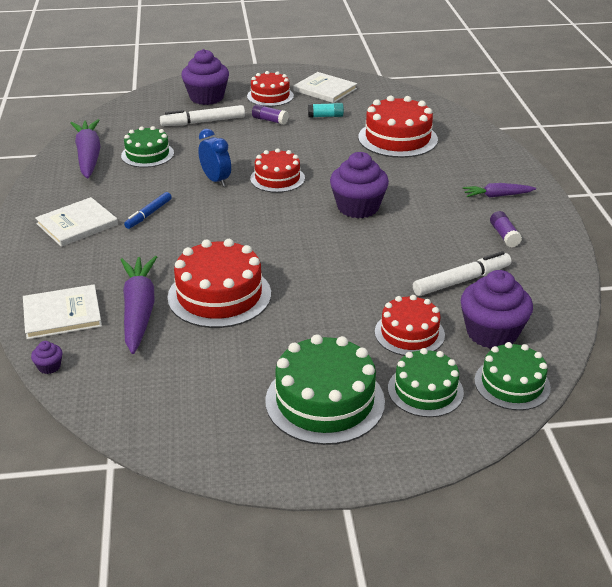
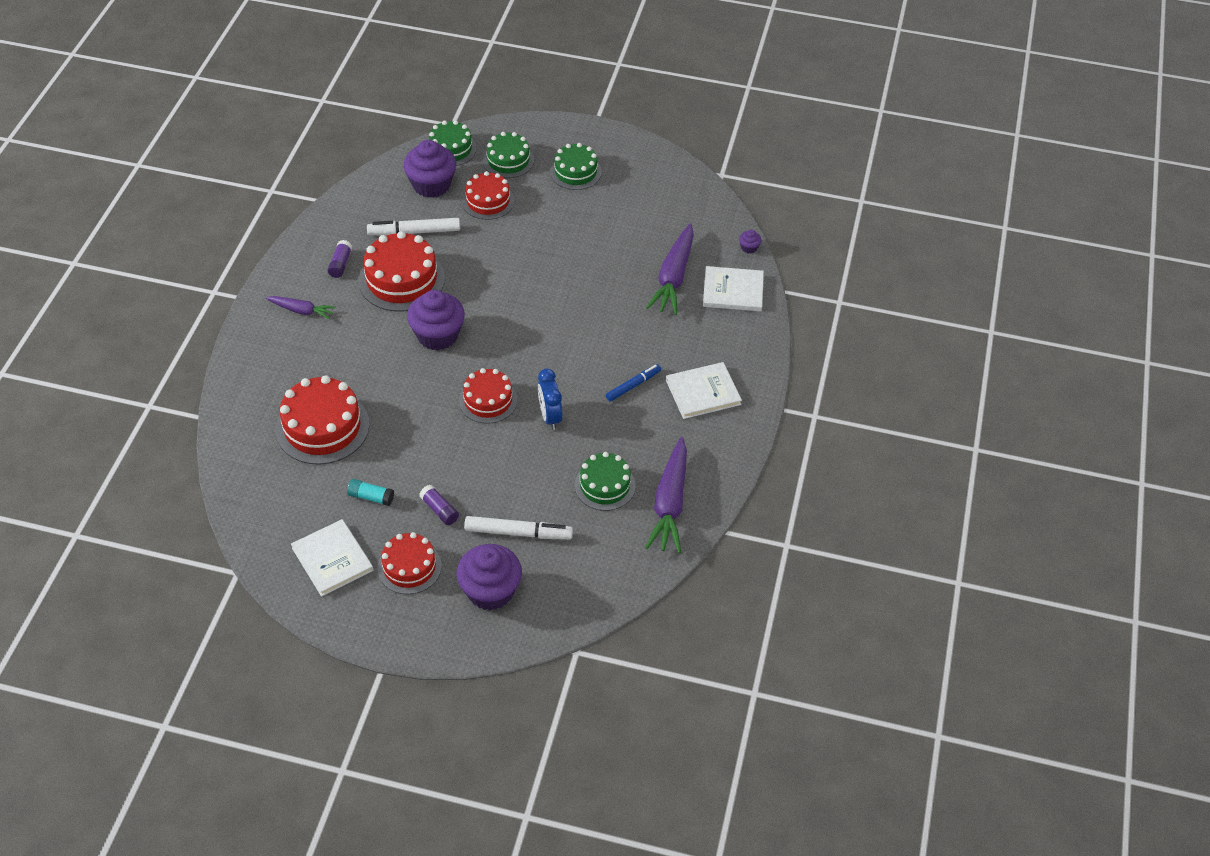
camera: 160 degrees left, 15 degrees up
red cake [167,239,271,328] -> red cake moved to [359,231,445,312]
green cake [265,334,385,445] -> green cake [550,143,602,190], size x0.64

